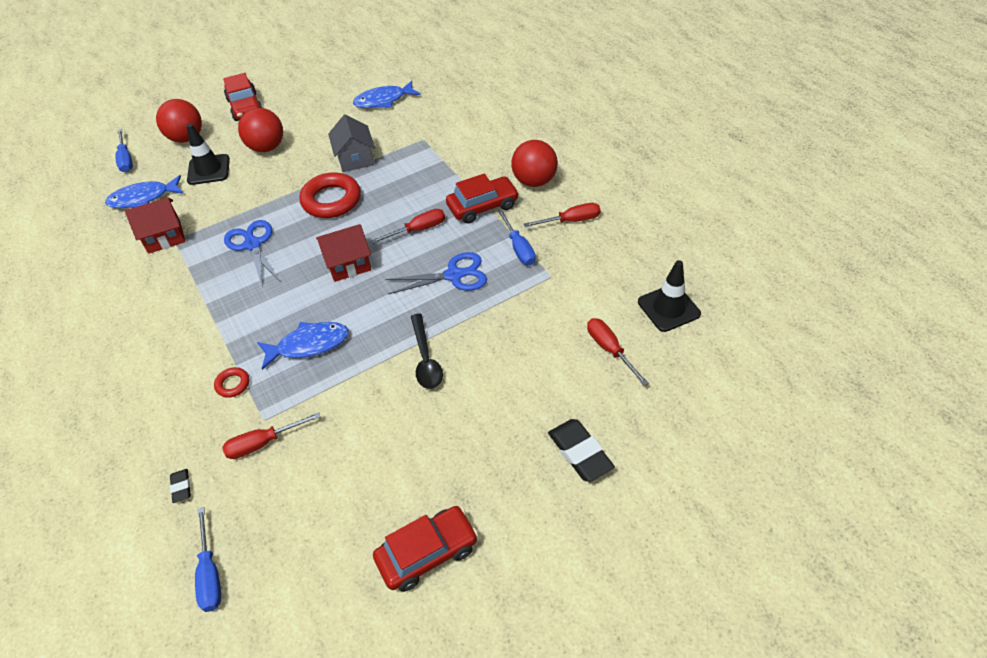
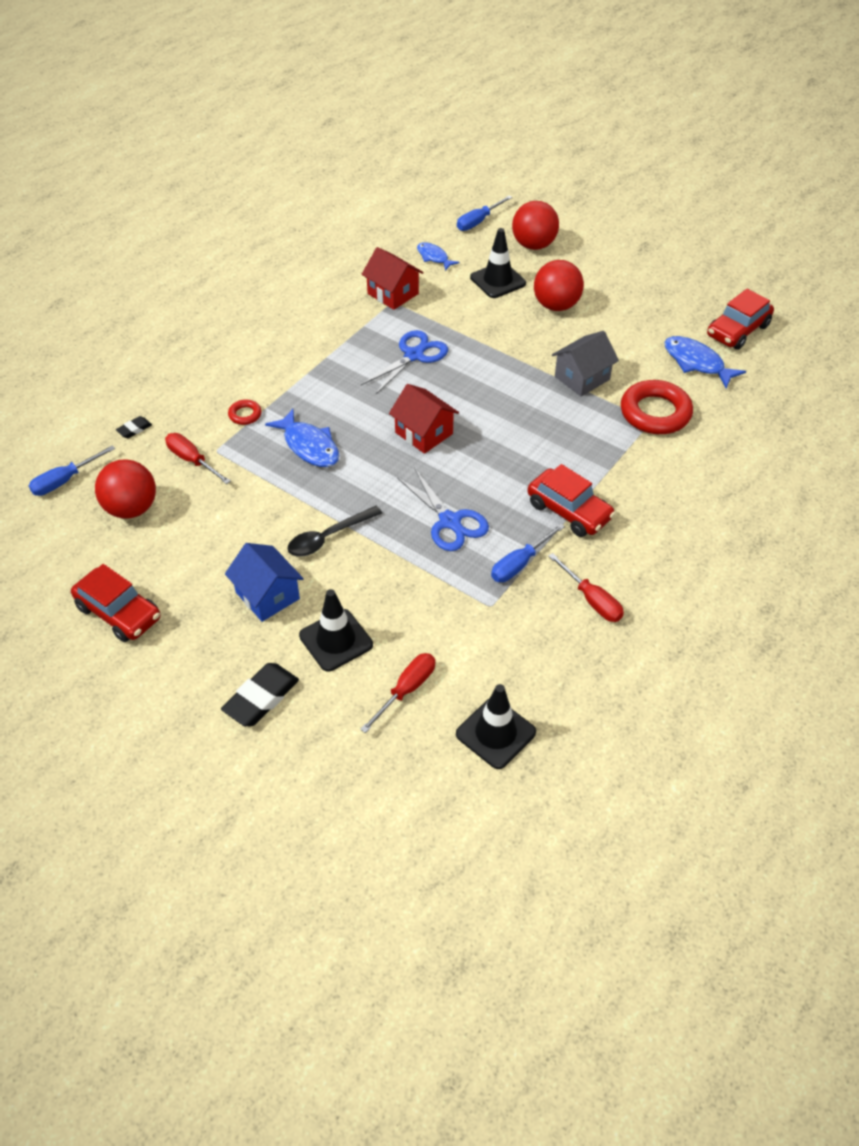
camera: 65 degrees right, 0 degrees up
blue fish [105,175,184,208] -> blue fish [417,242,460,271], size x0.63
red car [223,73,263,121] -> red car moved to [707,289,774,350]
red ring [299,172,361,218] -> red ring moved to [621,380,693,434]
red screwdriver [371,209,445,244] -> none
red ball [511,140,558,187] -> red ball moved to [95,459,156,519]
none -> blue house [225,543,304,622]
none -> black traffic cone [299,589,373,672]

